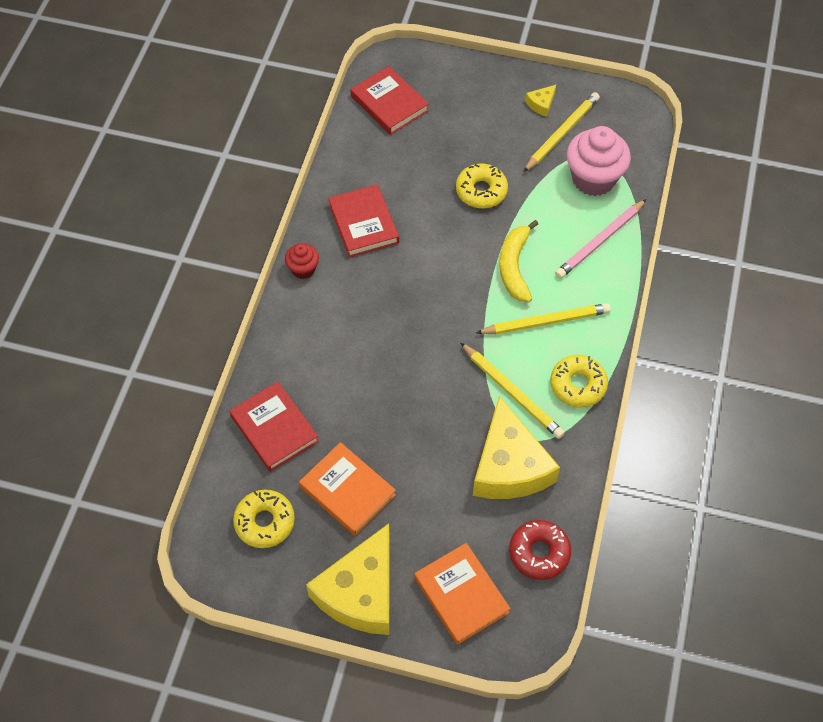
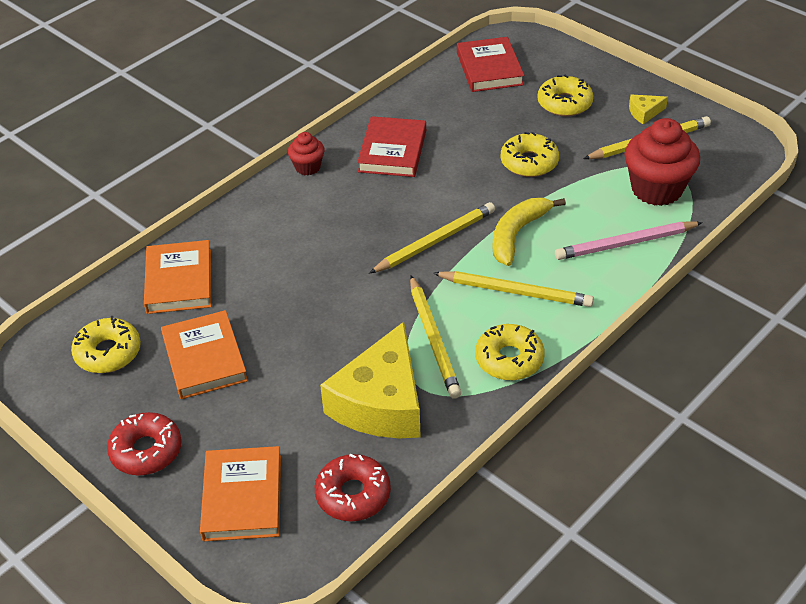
camera: 30 degrees right, 15 degrees down
red book [229,381,319,472] -> orange book [144,240,212,314]
yellow cheese [306,523,390,635] -> red donut [107,412,182,475]
pink cupcake [566,126,631,196] -> red cupcake [624,118,700,206]
none -> yellow pencil [369,202,495,274]
none -> yellow donut [537,75,594,116]

